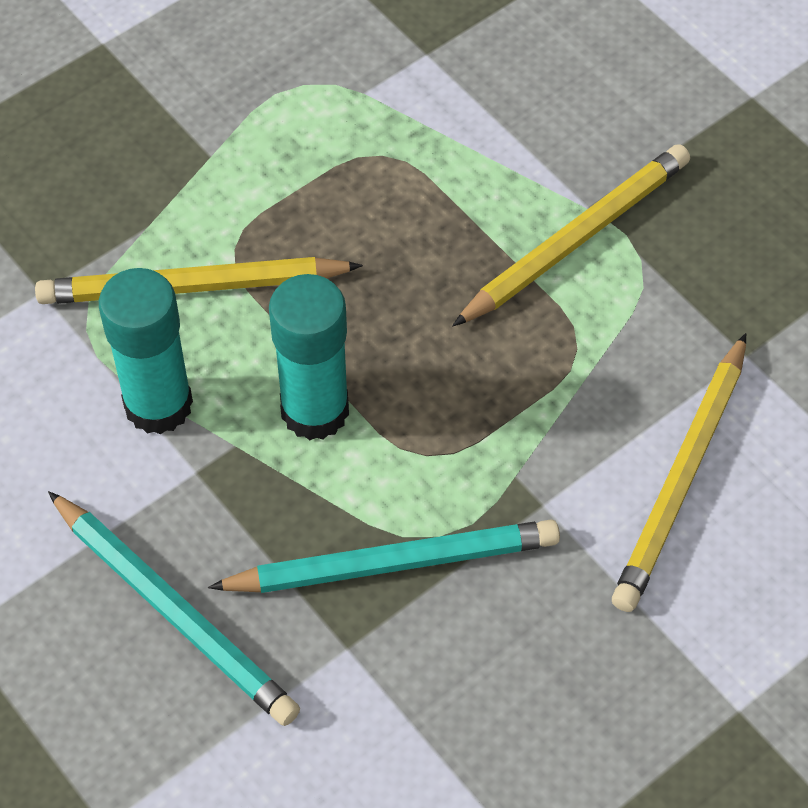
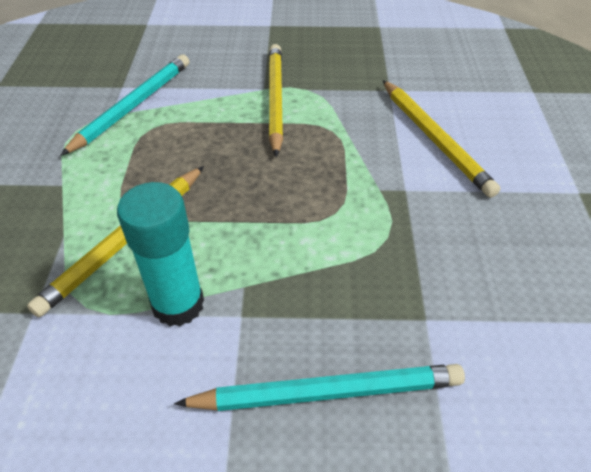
camera: 50 degrees left, 10 degrees down
turquoise pencil [208,520,560,593] -> turquoise pencil moved to [60,55,189,156]
turquoise glue stick [269,274,349,440] -> none

